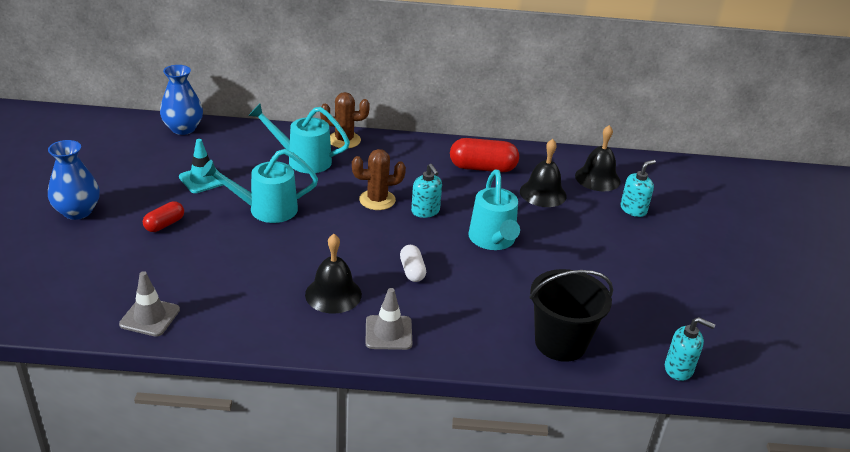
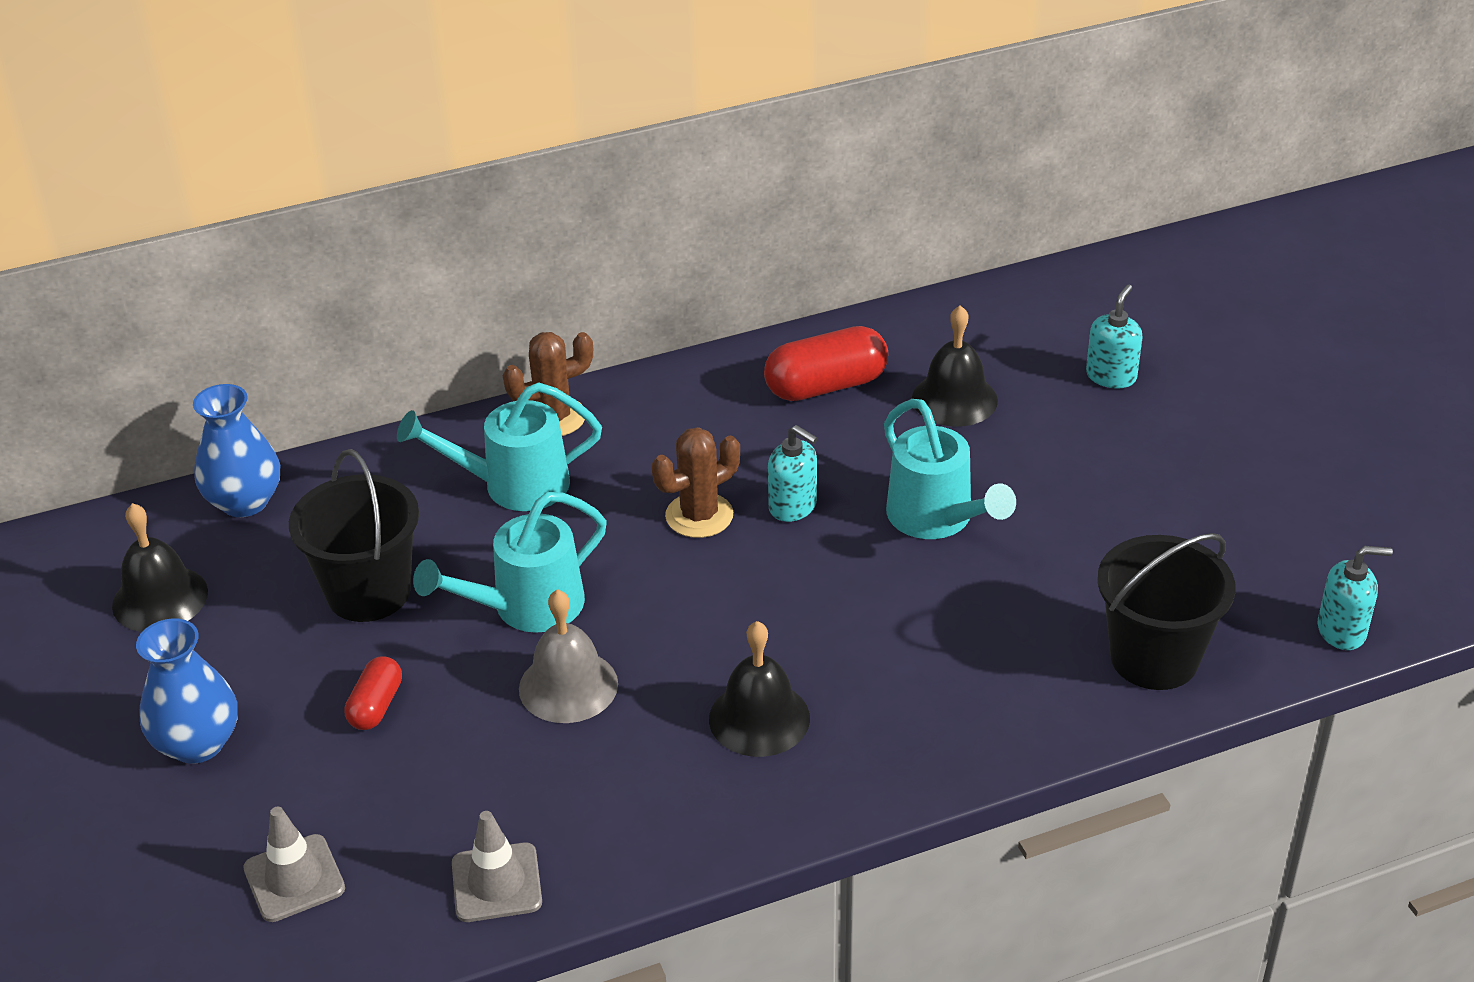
camera: 20 degrees left, 5 degrees up
turquoise traffic cone [179,139,223,193] -> black bucket [289,449,419,622]
grey traffic cone [365,288,412,350] -> grey traffic cone moved to [243,807,345,922]
white capsule [400,245,426,282] -> none
black bell [575,125,621,191] -> black bell moved to [112,503,208,632]
none -> grey bell [519,589,618,723]

